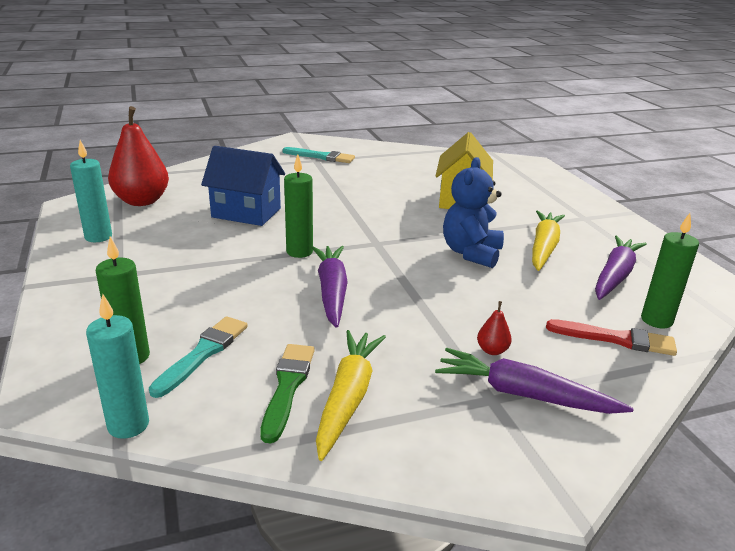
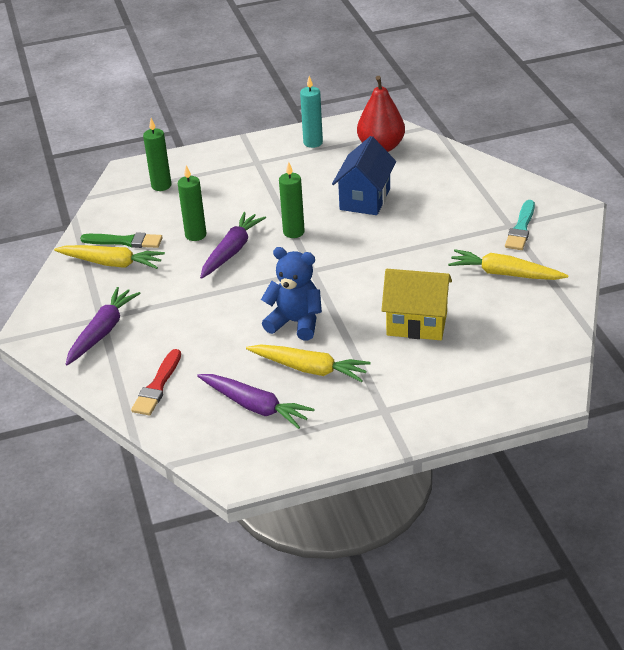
camera: 95 degrees right, 10 degrees up
turquoise candle [86,294,149,439] -> none
turquoise brush [149,316,248,398] -> none
purple carrot [312,246,348,328] -> purple carrot turned 60 degrees counterclockwise [200,212,266,279]
red pear [477,301,512,355] -> none
green candle [641,213,699,328] -> green candle moved to [178,165,206,241]
none -> yellow carrot [448,249,568,280]

